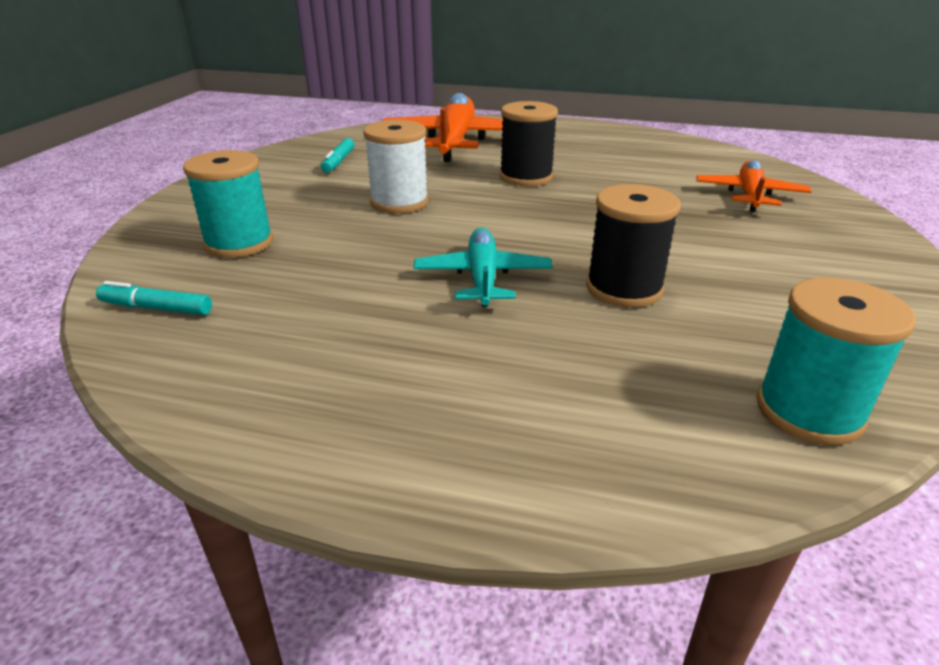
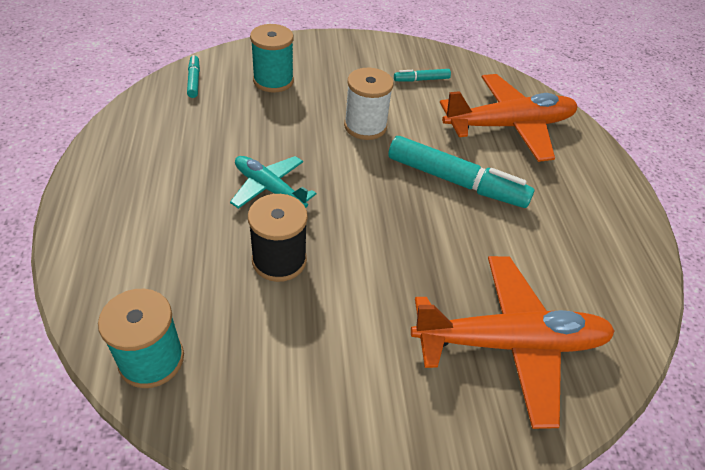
camera: 65 degrees right, 15 degrees up
turquoise plane [414,228,553,307] -> turquoise plane turned 120 degrees counterclockwise [230,156,316,209]
black spool [500,101,558,186] -> turquoise marker [388,136,535,208]
orange plane [696,160,811,212] -> orange plane [411,256,615,429], size x1.73

